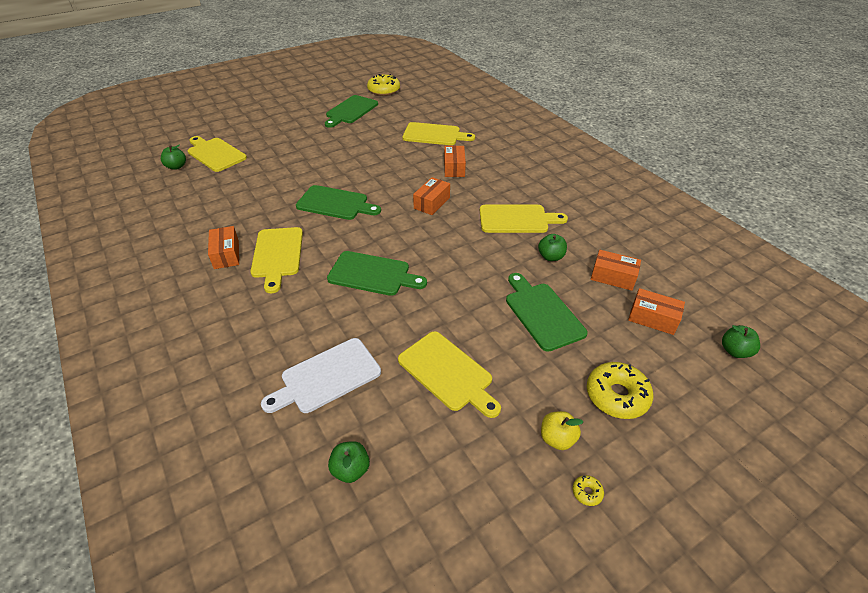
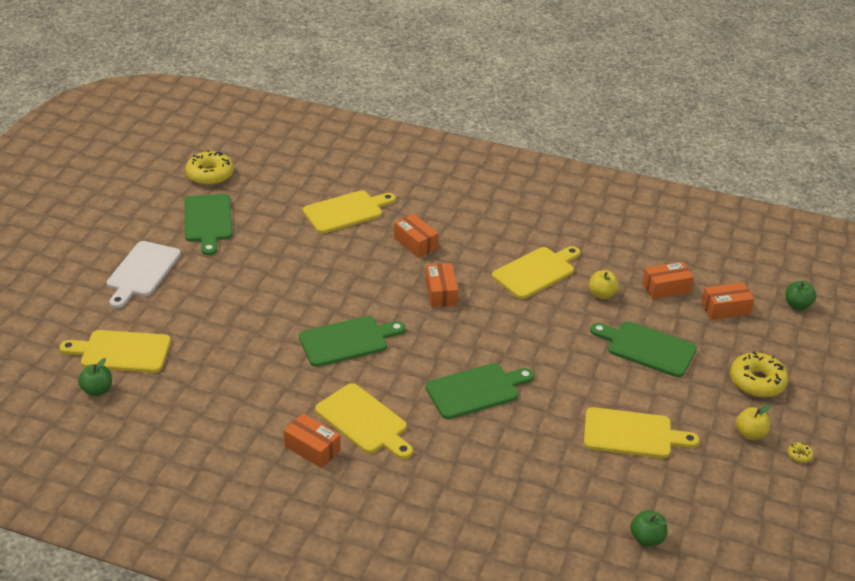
camera: 40 degrees left, 5 degrees down
white cutting board [261,338,381,413] -> white cutting board moved to [107,241,181,308]
green apple [538,234,567,261] -> yellow apple [589,270,619,299]

